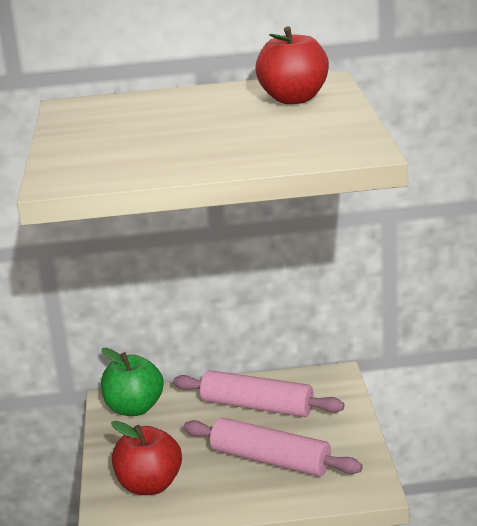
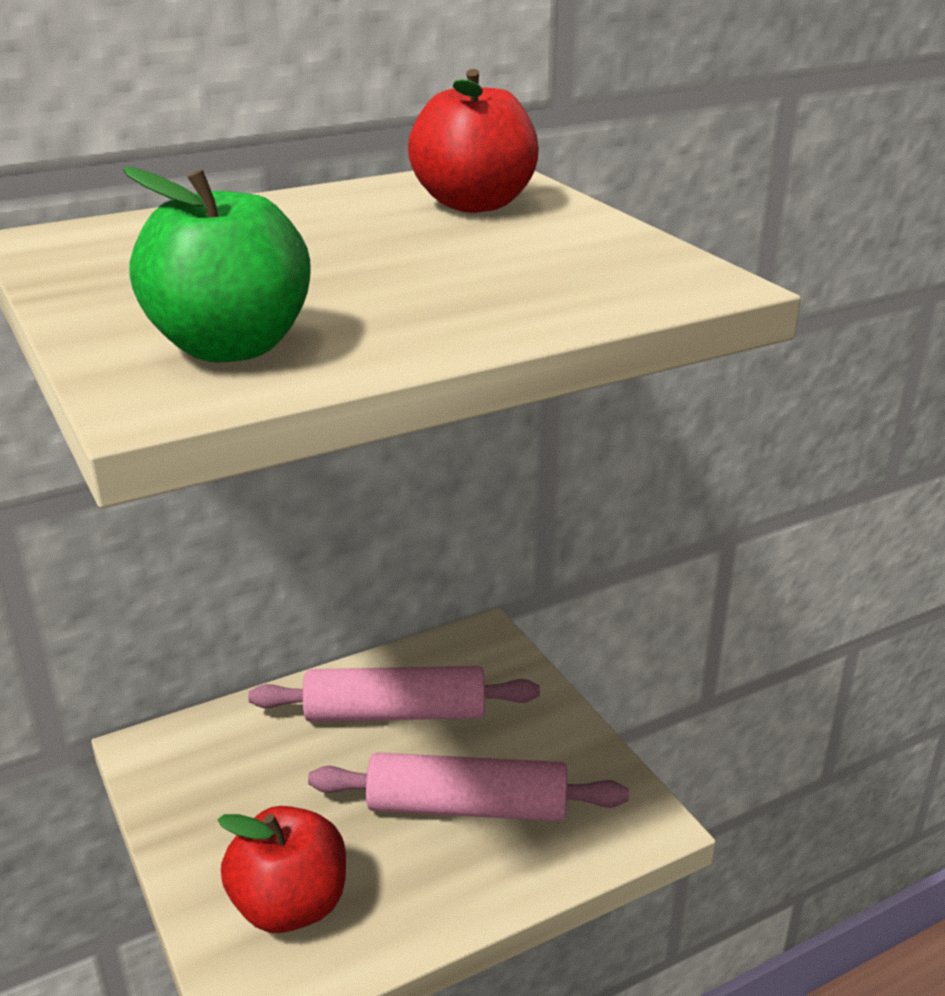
camera: 25 degrees left, 5 degrees up
green apple [101,348,164,416] -> green apple moved to [123,167,311,363]

